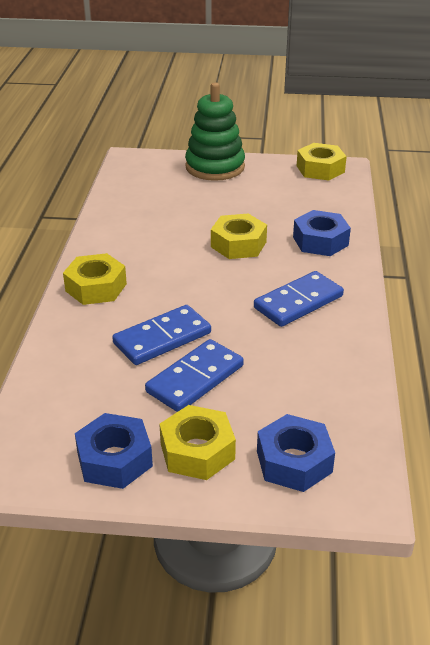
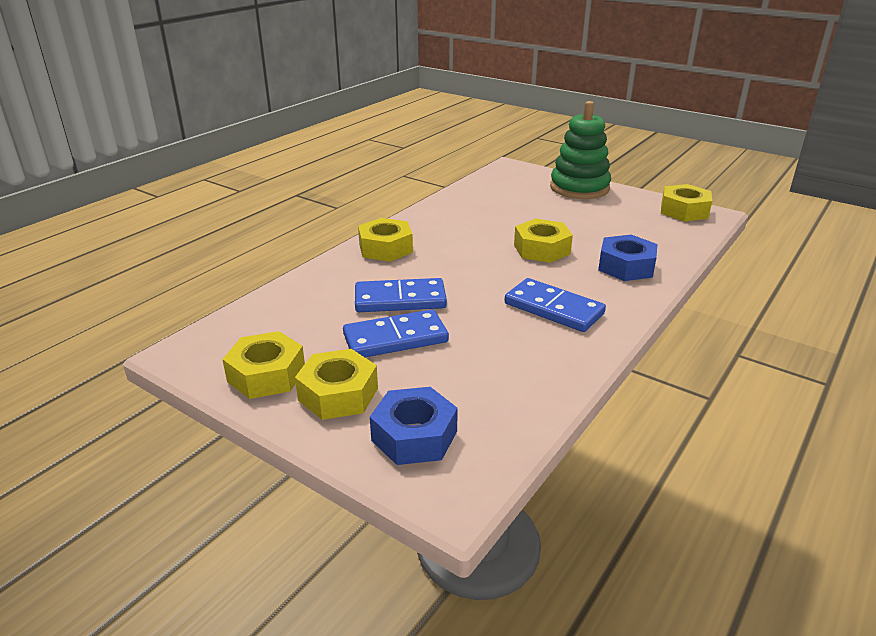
camera: 30 degrees right, 5 degrees down
blue nut [75,413,153,489] -> yellow nut [222,331,305,399]
blue domino [254,271,344,327] -> blue domino turned 45 degrees clockwise [505,278,606,332]

